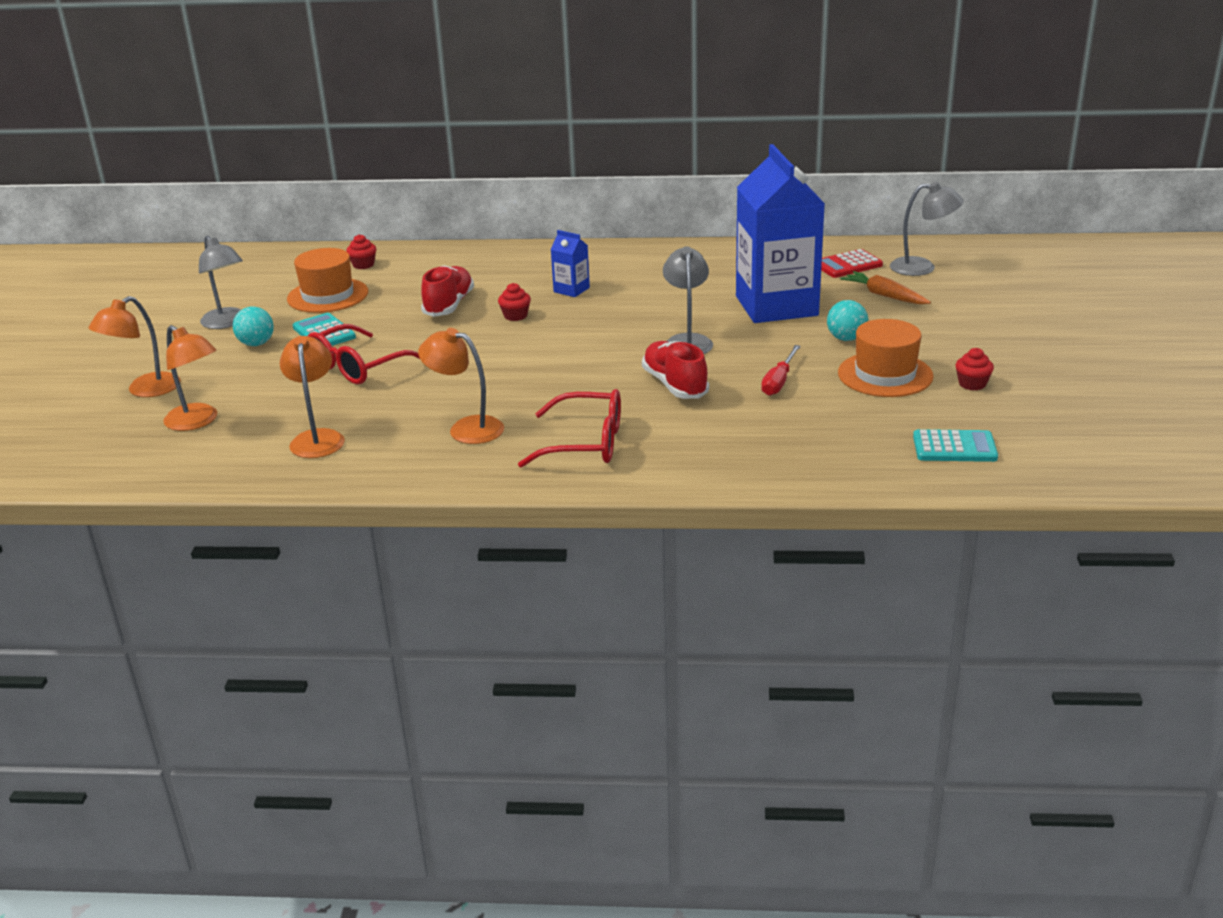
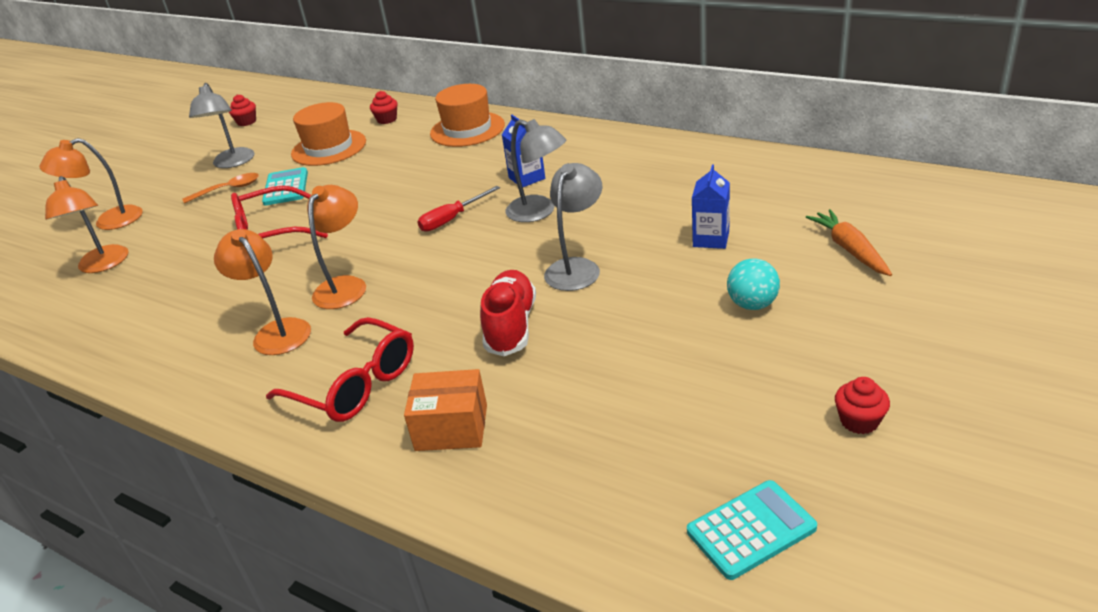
camera: 30 degrees right, 5 degrees up
turquoise ball [233,306,274,346] -> orange spoon [183,173,259,204]
orange lamp [280,336,345,458] -> orange lamp moved to [307,185,366,309]
red shoe [421,265,474,317] -> none
red cupcake [498,283,531,321] -> red cupcake moved to [229,94,256,126]
blue carton [736,144,825,323] -> blue carton [692,165,730,249], size x0.41
red screwdriver [761,345,801,396] -> red screwdriver moved to [418,186,500,232]
red calculator [821,249,883,278] -> none
orange hat [838,319,934,397] -> orange hat moved to [430,84,505,147]
grey lamp [890,182,964,276] -> grey lamp moved to [506,119,566,222]
turquoise calculator [913,429,998,462] -> turquoise calculator turned 60 degrees counterclockwise [687,480,817,580]
none -> orange box [404,369,487,451]

